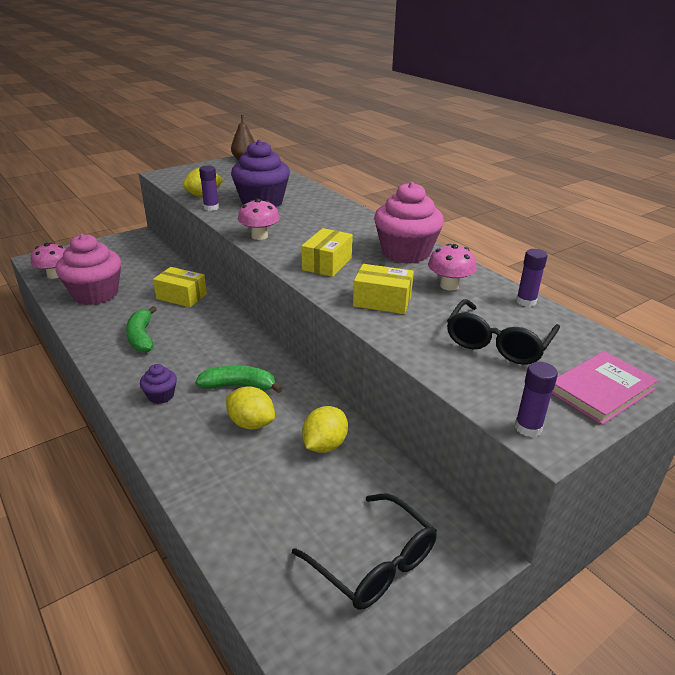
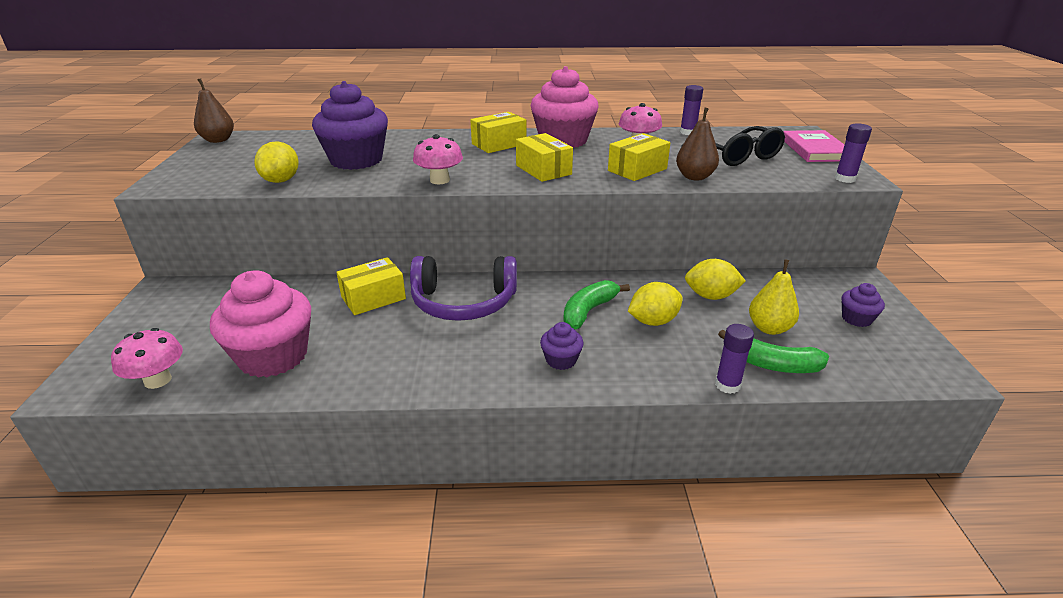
camera: 55 degrees left, 0 degrees up
green banana [126,306,157,352] -> green banana moved to [718,330,829,373]
purple glue stick [199,166,219,211] -> purple glue stick moved to [715,324,754,394]
black glasses [292,494,437,610] -> purple cupcake [841,283,885,327]
yellow lemon [302,406,348,453] -> yellow lemon turned 60 degrees counterclockwise [685,259,746,300]
none -> purple headphones [410,256,517,321]
none -> yellow box [470,112,526,153]
none -> brown pear [676,108,719,180]
none -> yellow pear [749,259,799,335]

